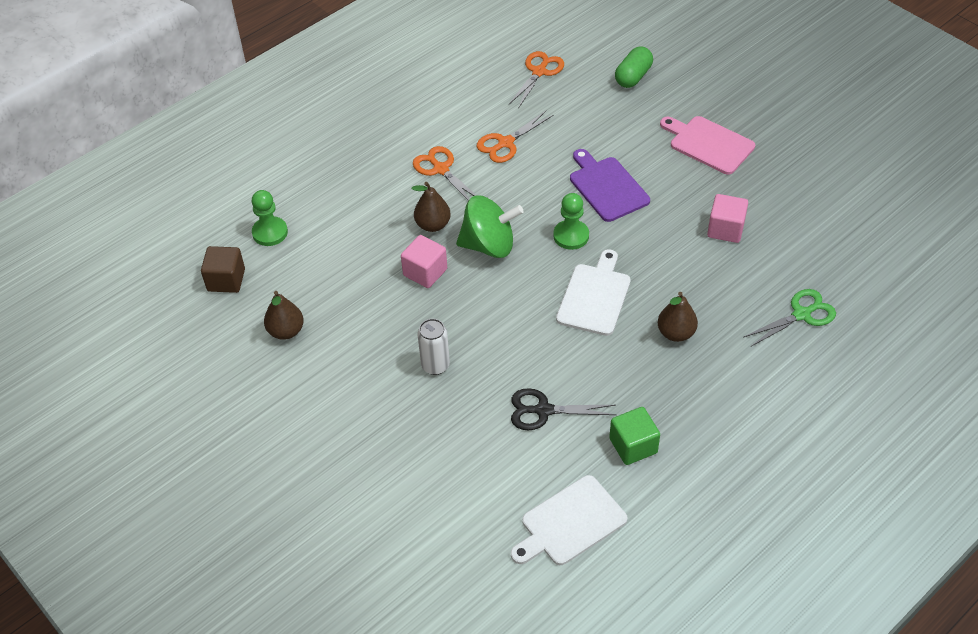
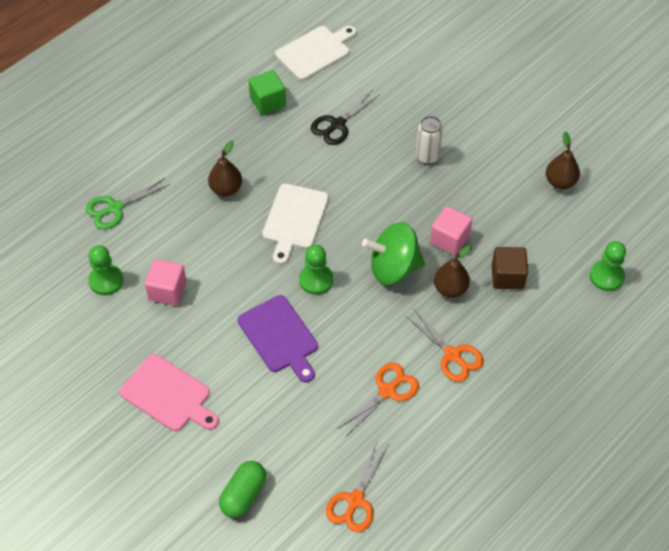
camera: 175 degrees right, 5 degrees up
brown cube [201,246,245,293] -> brown cube moved to [492,247,528,289]
black scissors [511,388,616,430] -> black scissors turned 135 degrees clockwise [311,91,380,145]
none -> green pawn [88,245,123,295]

